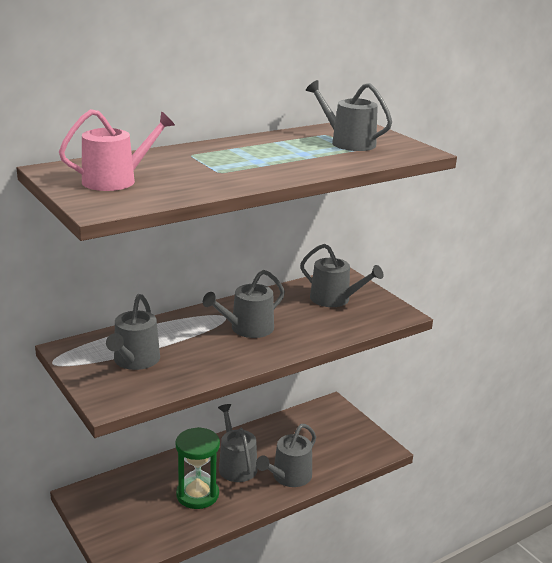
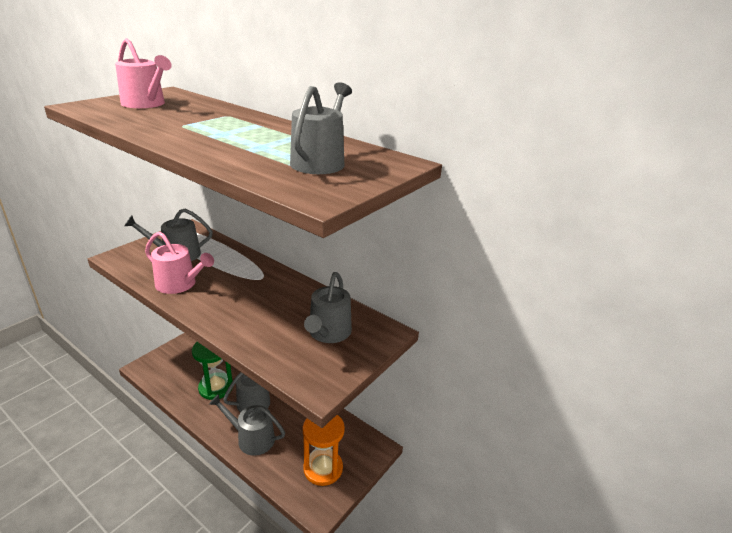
camera: 70 degrees right, 5 degrees up
grey watering can [203,270,285,338] -> none
none -> pink watering can [145,232,214,294]
none -> orange hourglass [303,415,345,486]

